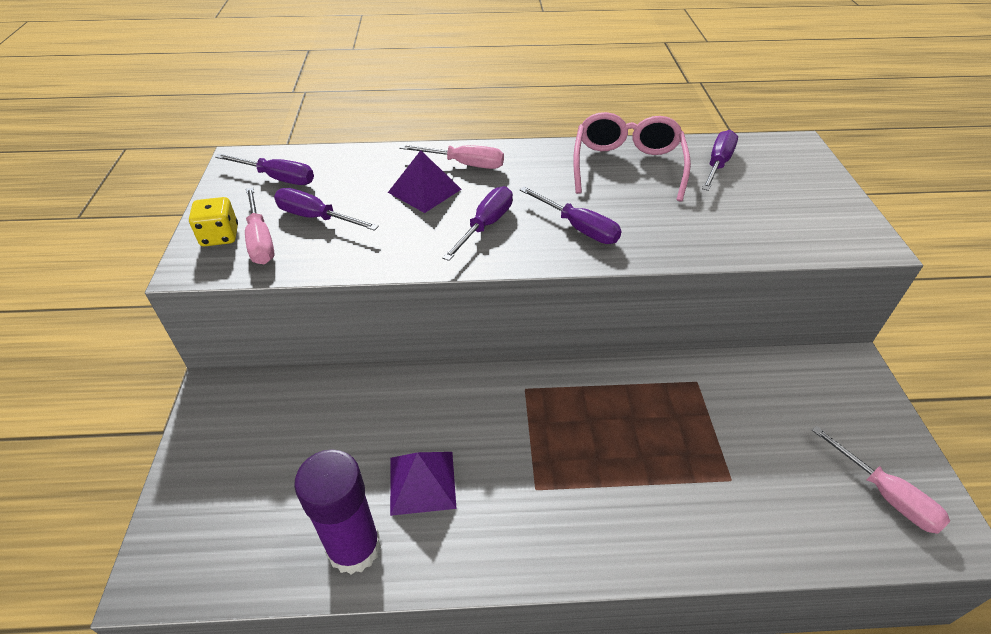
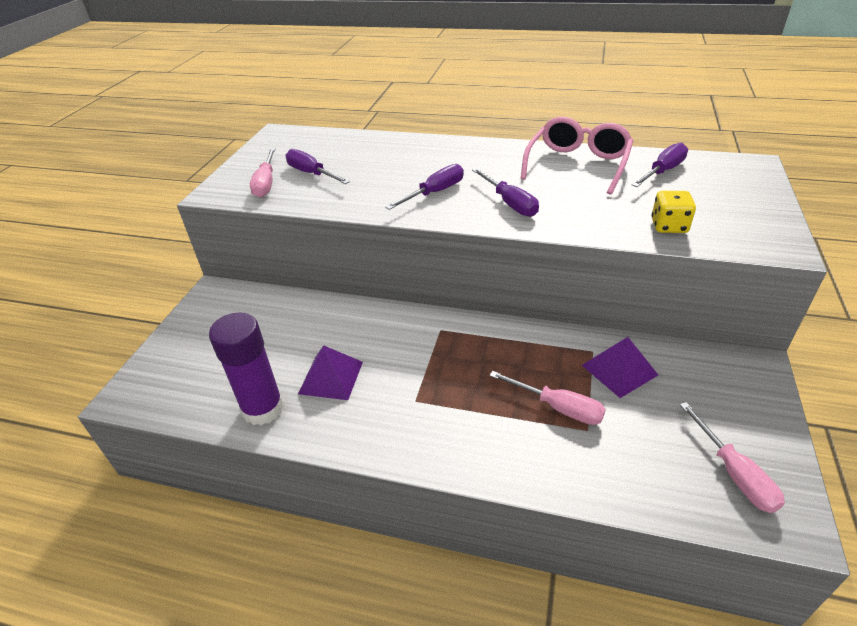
camera: 20 degrees right, 5 degrees down
yellow dice [189,197,238,246] -> yellow dice moved to [652,191,696,233]
purple screwdriver [215,154,314,185] -> none
purple pyramid [388,150,461,213] -> purple pyramid moved to [582,337,658,398]
pink screwdriver [399,144,504,169] -> pink screwdriver moved to [490,371,606,425]

